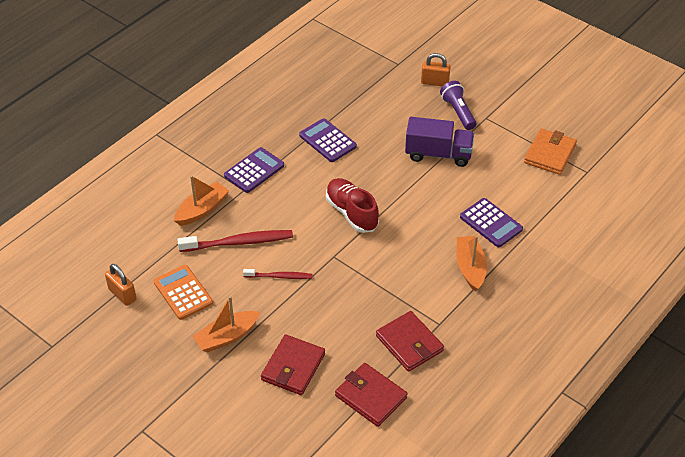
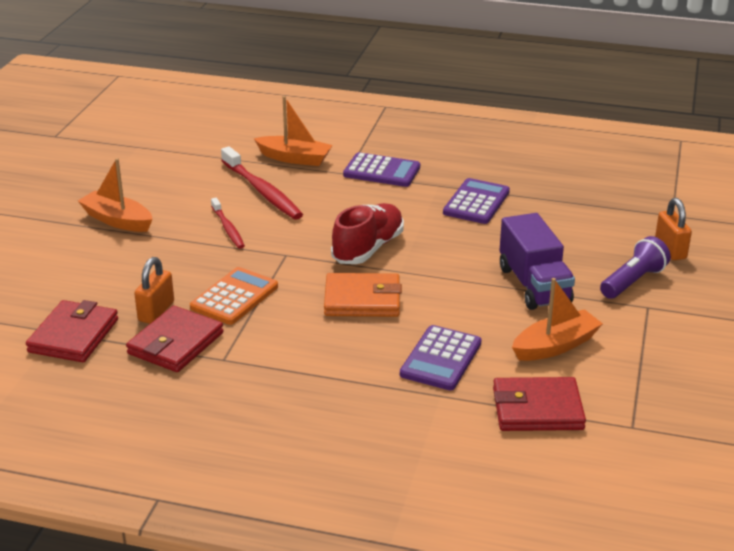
camera: 65 degrees right, 15 degrees down
orange padlock [105,264,136,306] -> orange padlock moved to [134,257,174,324]
orange calculator [154,265,213,320] -> orange calculator moved to [190,267,278,325]
red wallet [261,334,325,395] -> red wallet moved to [493,377,586,431]
orange boat [457,236,487,292] -> orange boat moved to [512,278,603,361]
orange wallet [524,129,577,175] -> orange wallet moved to [324,273,402,317]

